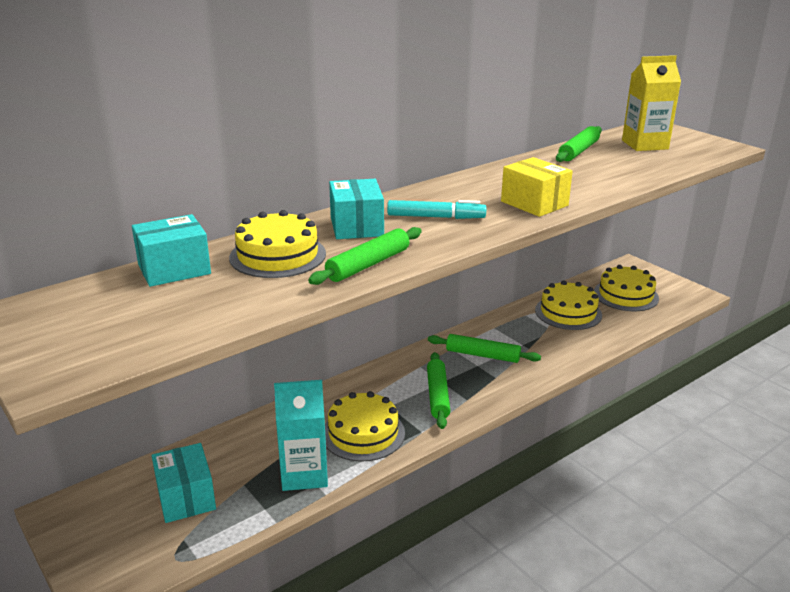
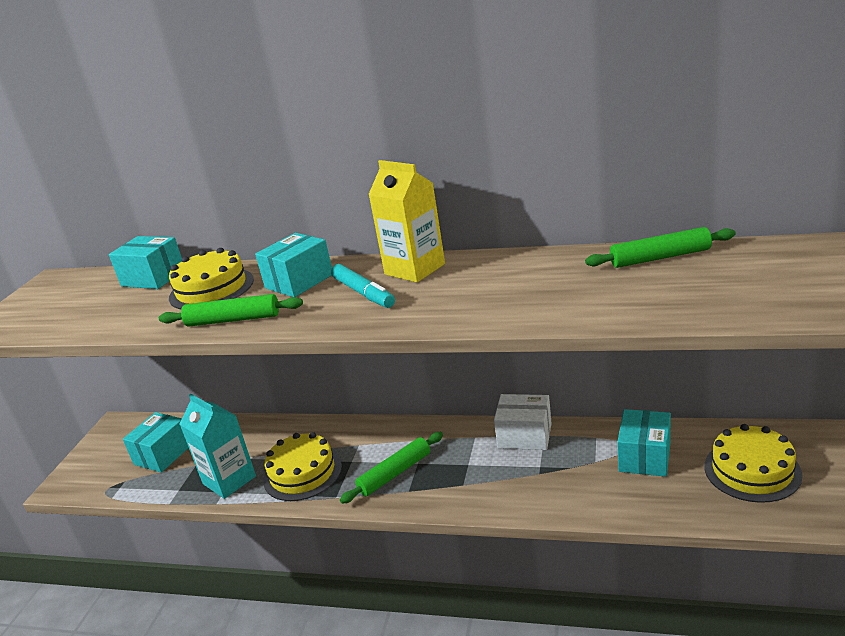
camera: 55 degrees right, 0 degrees up
green rolling pin [428,334,541,363] -> none
yellow box [501,157,573,217] -> none
yellow cake [535,280,602,330] -> turquoise box [617,409,671,477]
yellow carton [622,55,681,151] -> yellow carton moved to [368,160,445,282]
none -> white box [494,394,551,450]

